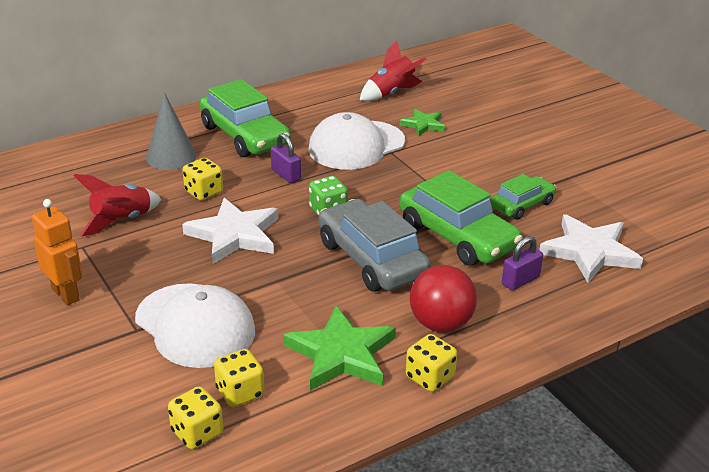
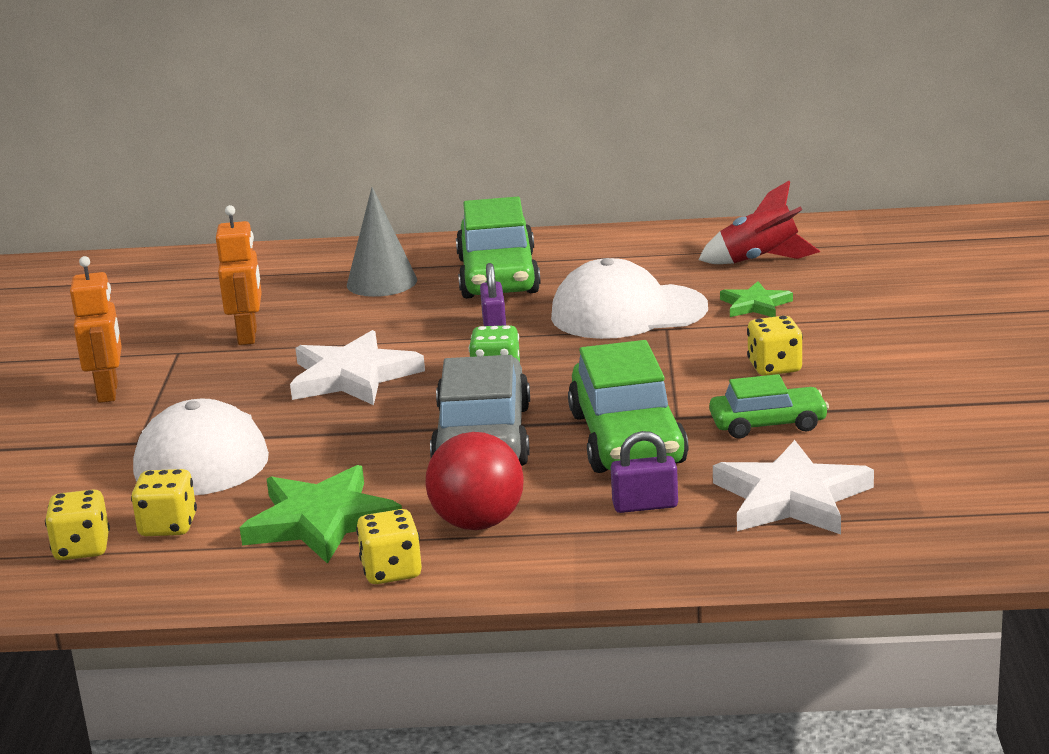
camera: 35 degrees right, 10 degrees down
red rocket [74,174,161,236] -> orange robot [216,205,262,345]
yellow dice [183,158,223,200] -> yellow dice moved to [747,316,803,376]

